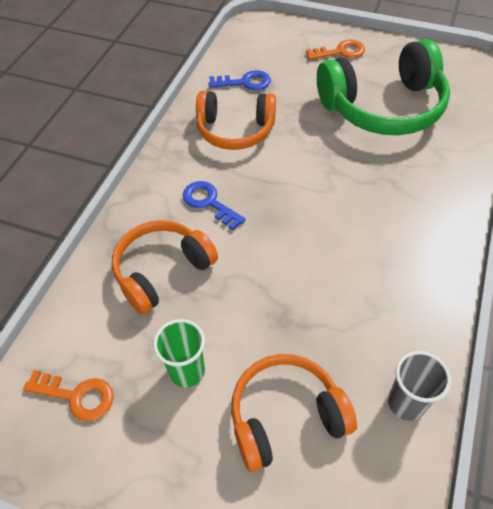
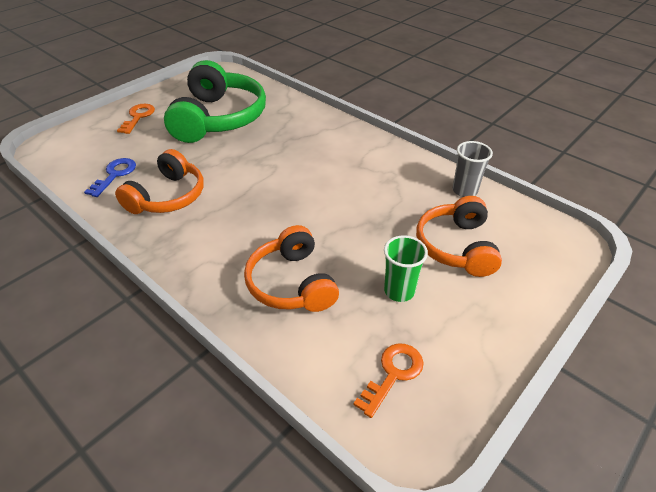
camera: 70 degrees left, 10 degrees down
blue key [183,181,246,230] -> none

